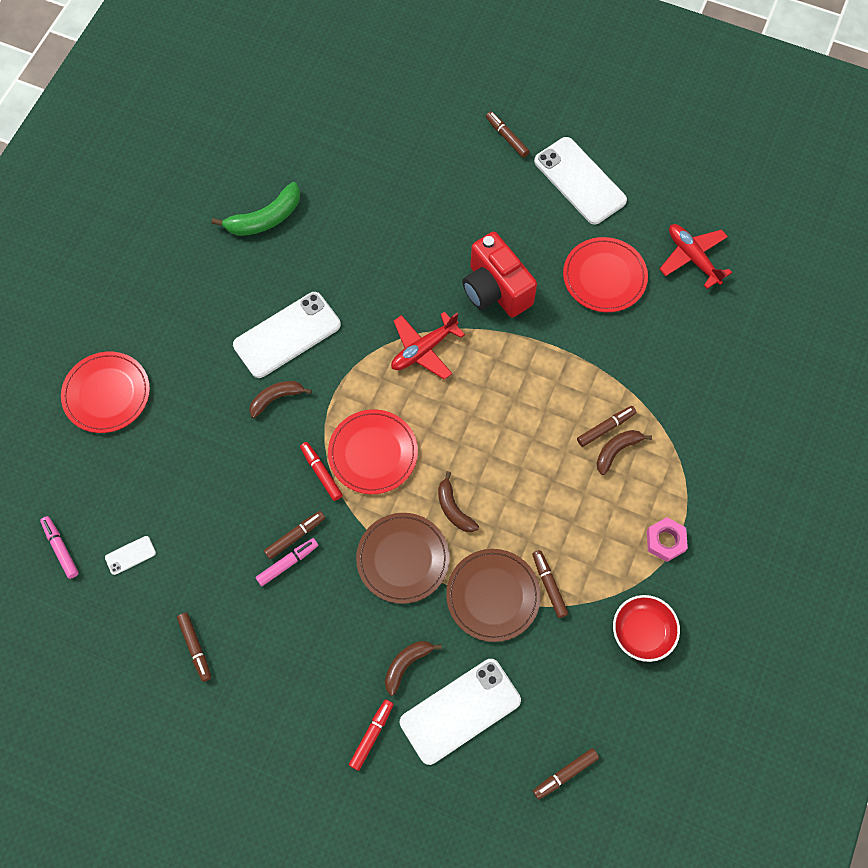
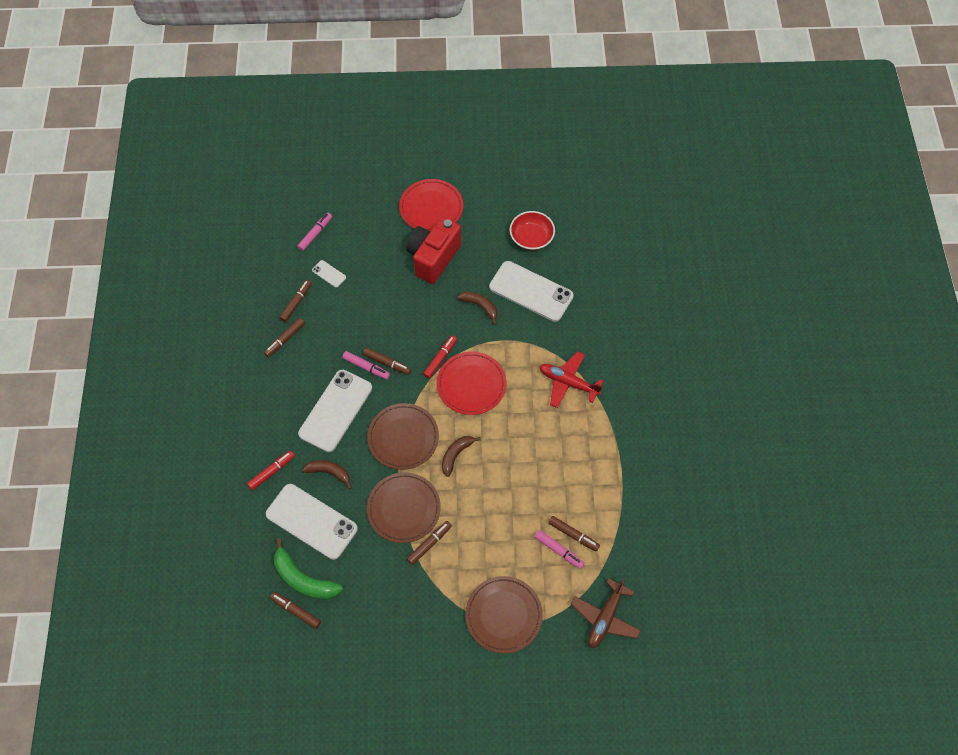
camera: 65 degrees right, 5 degrees down
green banana [212,182,300,236] -> green banana moved to [274,538,343,600]
red marker [349,699,394,771] -> red marker turned 45 degrees counterclockwise [247,451,295,490]
red camera [462,232,537,317] -> red camera moved to [406,217,461,284]
brown marker [486,111,530,158] -> brown marker moved to [279,279,312,322]
white phone [534,137,627,224] -> white phone moved to [298,370,372,452]
red plate [563,237,648,312] -> none
brown banana [596,430,652,475] -> pink marker [534,530,584,569]
red bowl [613,595,680,662] -> red bowl moved to [510,211,555,250]
pink nut [647,517,688,562] -> brown plate [465,576,543,653]
red plane [660,224,732,289] -> none
none -> brown plane [571,578,641,648]

